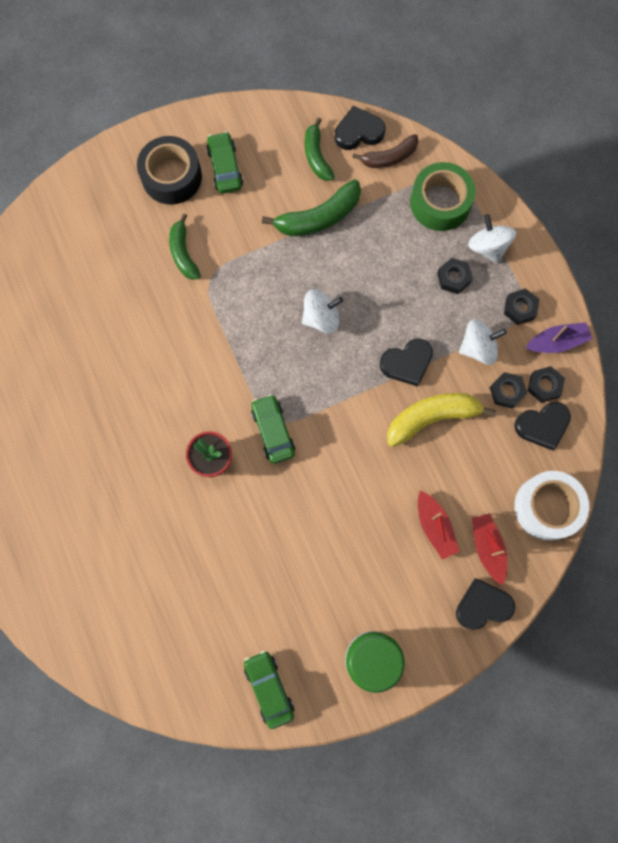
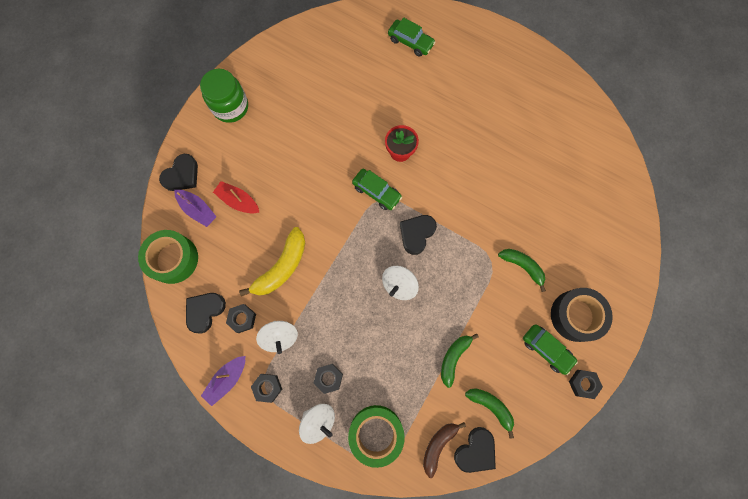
camera: 145 degrees right, 0 degrees up
green car [244,650,294,729] -> green car moved to [388,17,436,57]
green banana [262,179,361,236] -> green banana [441,333,479,388], size x0.67
black heart [380,338,433,387] -> black heart moved to [400,215,437,255]
white spinning top [459,319,507,365] -> white spinning top turned 60 degrees counterclockwise [256,321,298,354]
red boat [472,513,507,586] -> purple boat [174,190,217,227]
white tape [514,471,589,541] -> green tape [138,230,198,284]
black nut [528,366,565,403] -> black nut moved to [569,370,603,399]

